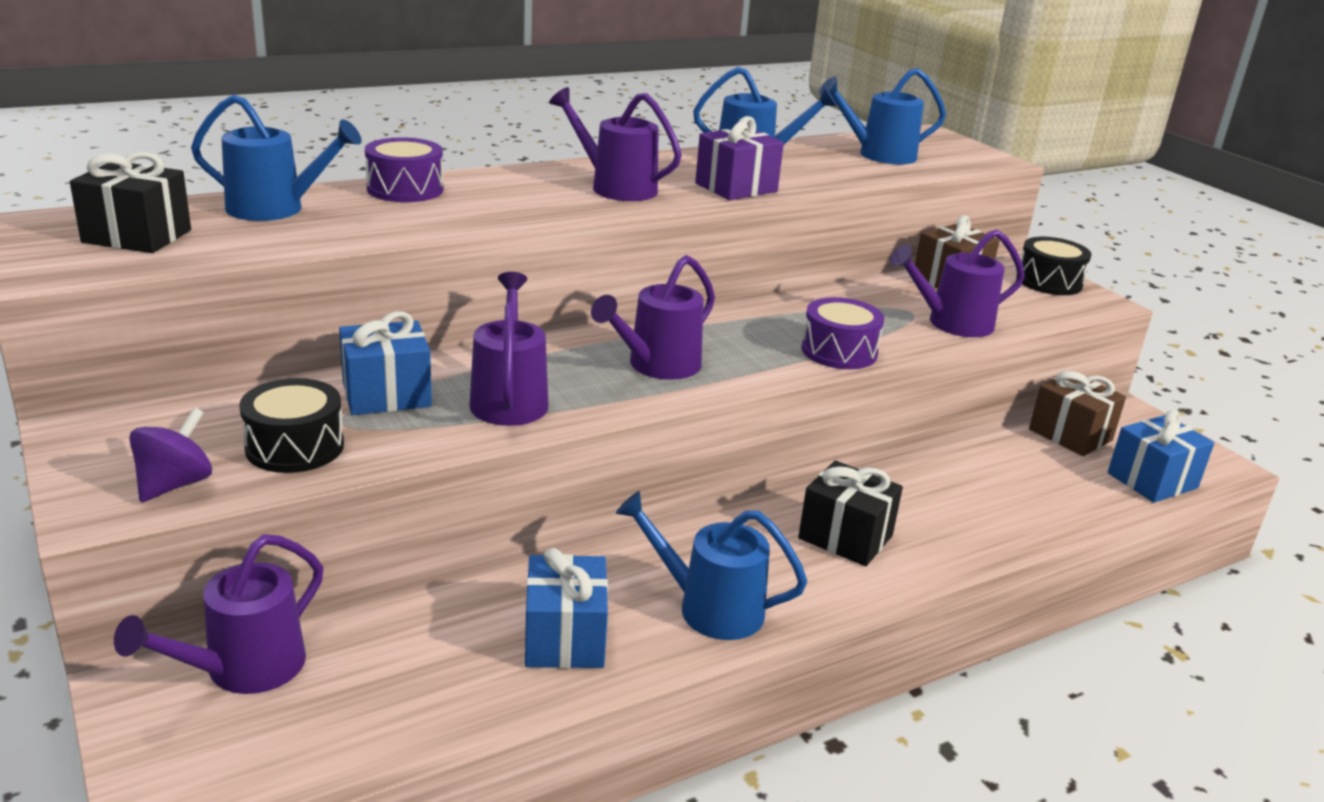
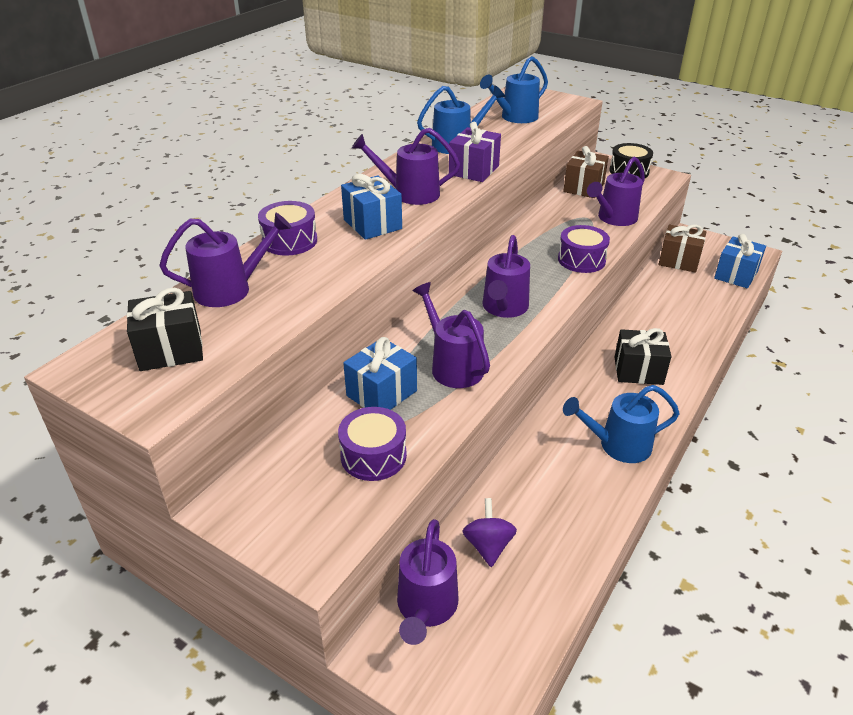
camera: 25 degrees left, 10 degrees up
purple spinning top [129,408,212,502] -> purple spinning top moved to [462,498,517,567]
blue watering can [191,94,362,221] -> purple watering can [159,213,292,307]
black drum [239,378,344,473] -> purple drum [338,407,407,481]
blue gift [525,548,608,668] -> blue gift moved to [341,174,402,240]

